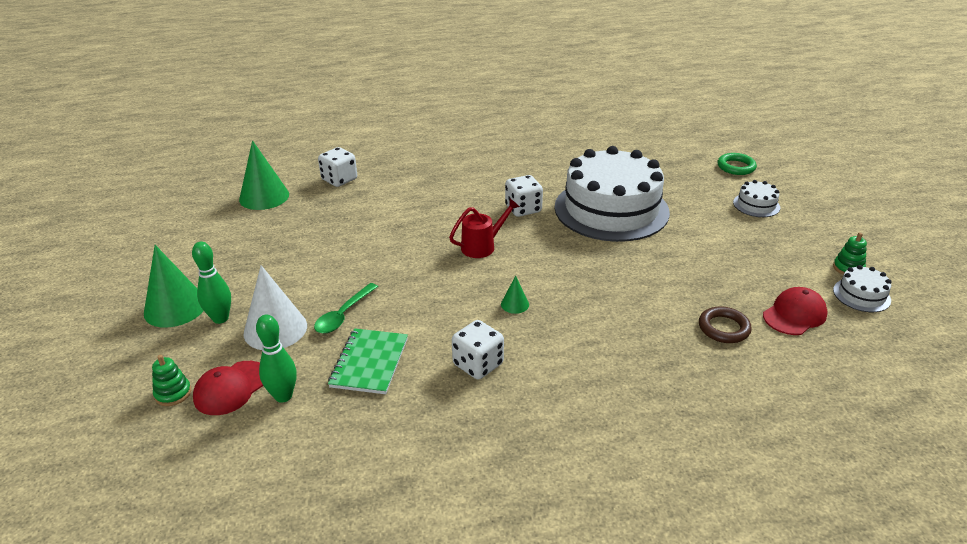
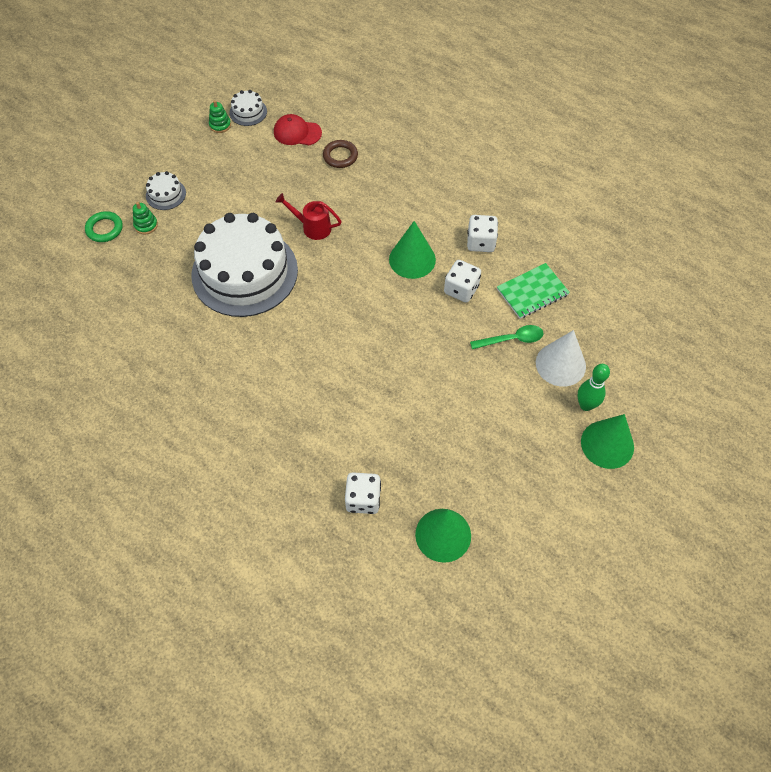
camera: 130 degrees left, 25 degrees up
green stacking toy [152,355,191,406] -> green stacking toy moved to [133,202,158,234]
red cap [193,361,263,415] -> none
green bowling pin [256,315,297,403] -> none
red watering can [449,199,520,258] -> red watering can moved to [276,193,342,240]
green cone [501,276,529,314] -> green cone [389,221,436,279], size x2.12
white dice [505,175,543,217] -> white dice moved to [444,260,481,303]

